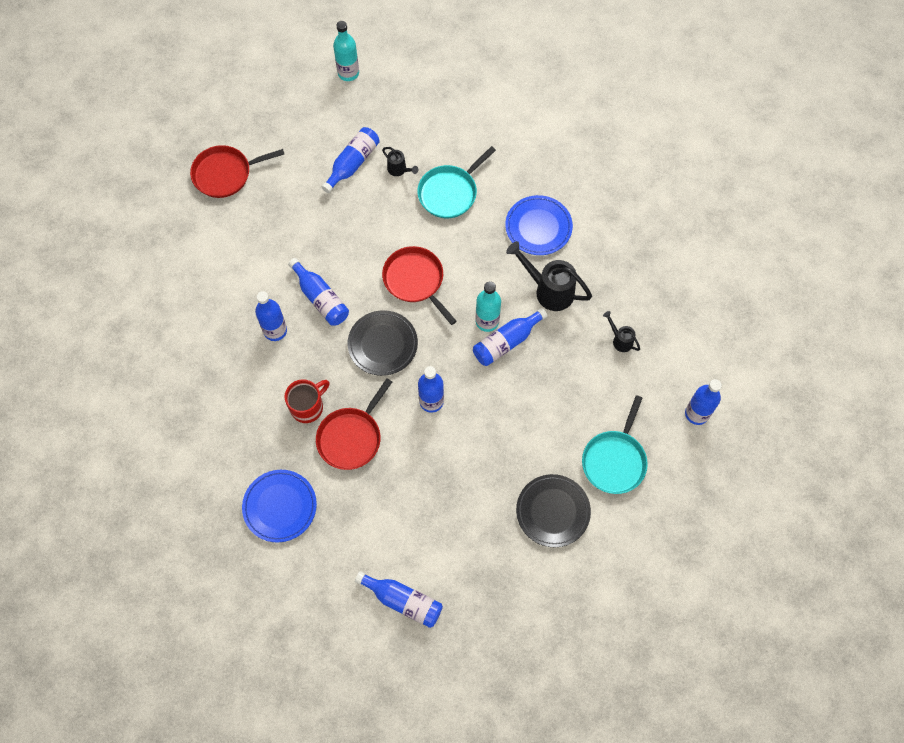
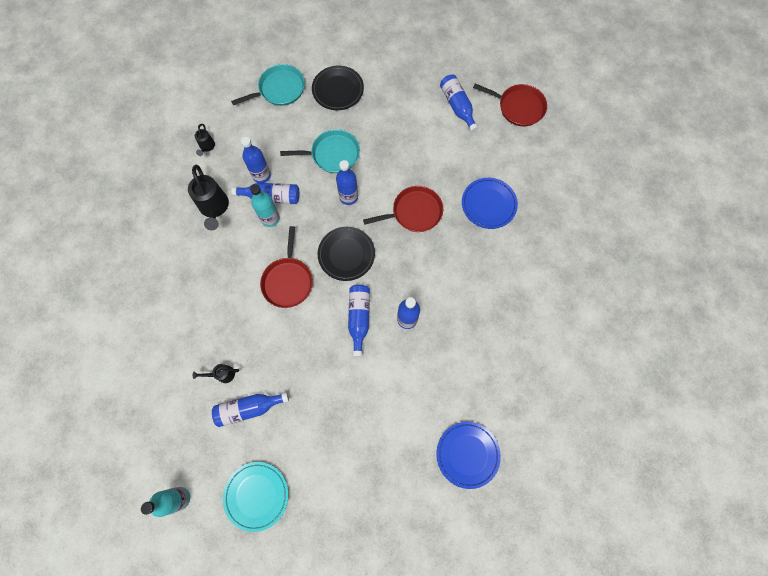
camera: 140 degrees left, 5 degrees up
red pan [190,145,284,198] -> red pan moved to [473,84,547,126]
red mug [284,379,330,423] -> none
black watering can [382,147,418,176] -> black watering can turned 90 degrees counterclockwise [193,364,239,383]
turquoise pan [417,146,496,218] -> turquoise pan moved to [280,129,360,173]
blue plate [505,195,573,255] -> blue plate moved to [436,422,501,489]
blue bottle [685,379,722,425] -> blue bottle moved to [241,137,271,183]
none -> turquoise plate [223,462,289,532]

